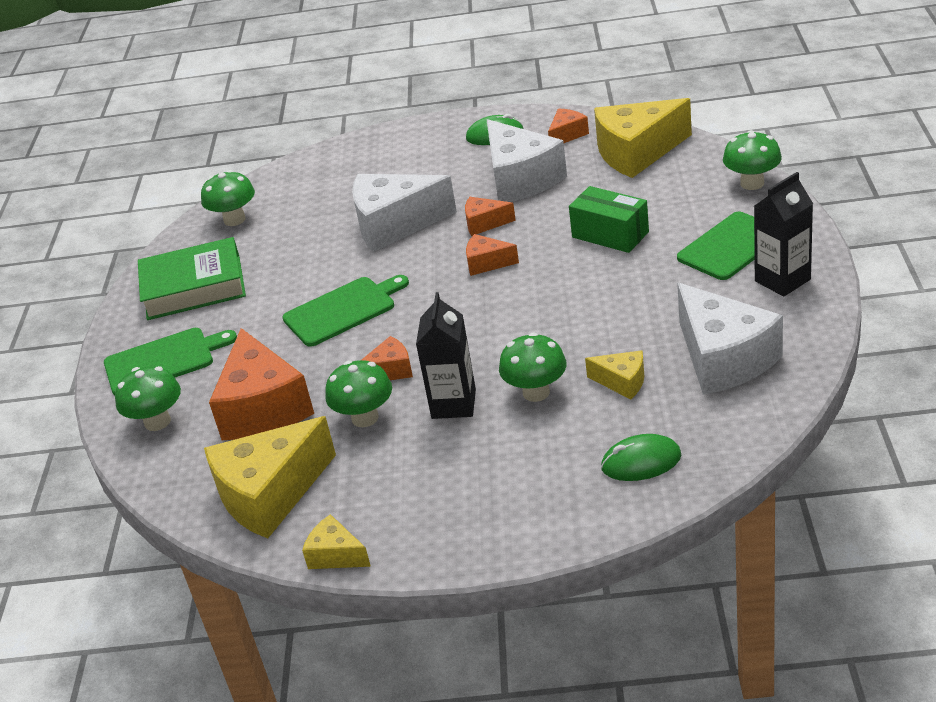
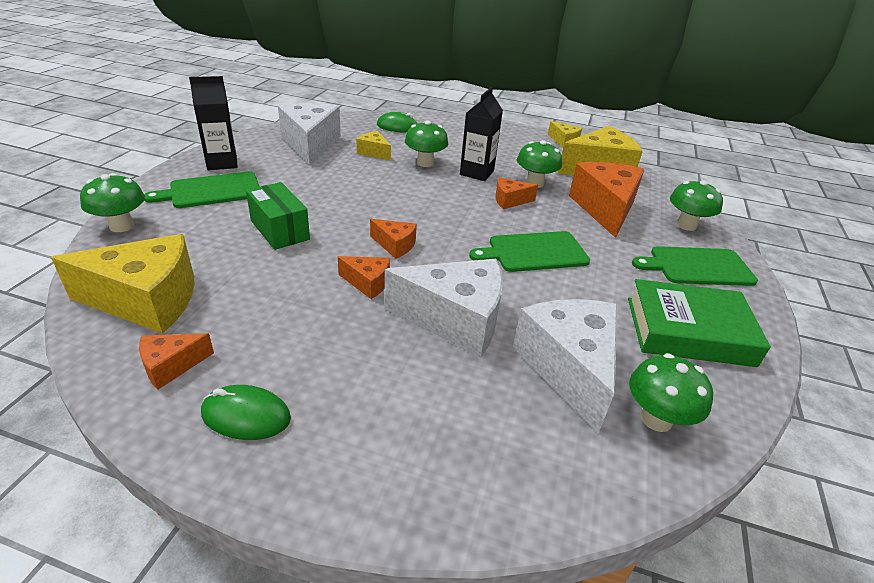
camera: 170 degrees left, 0 degrees up
white cheese [487,119,567,202] -> white cheese moved to [513,299,618,433]

